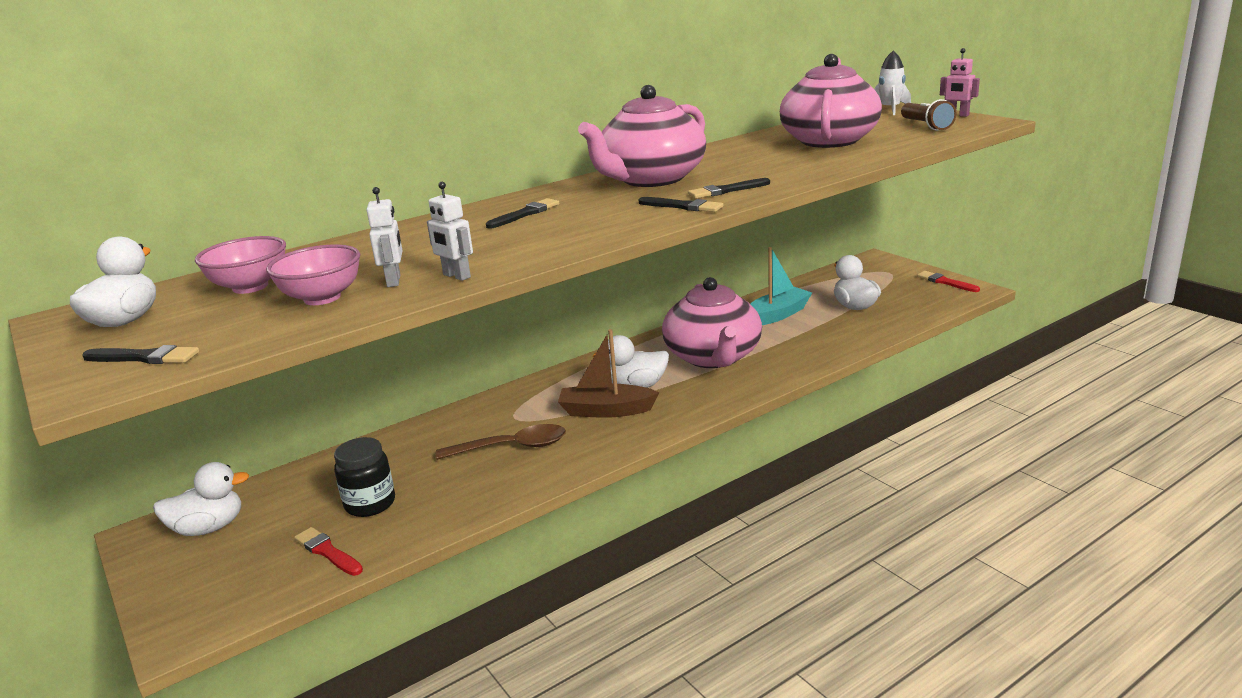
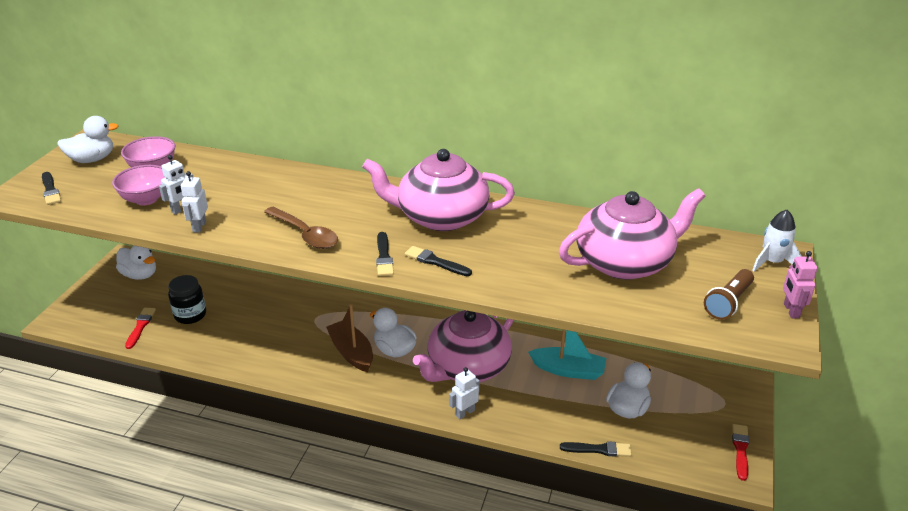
camera: 50 degrees right, 10 degrees up
brown spoon [436,424,566,460] -> brown spoon moved to [264,206,338,249]
black brush [486,198,559,229] -> black brush moved to [560,441,632,457]
none -> white robot [449,367,480,419]

